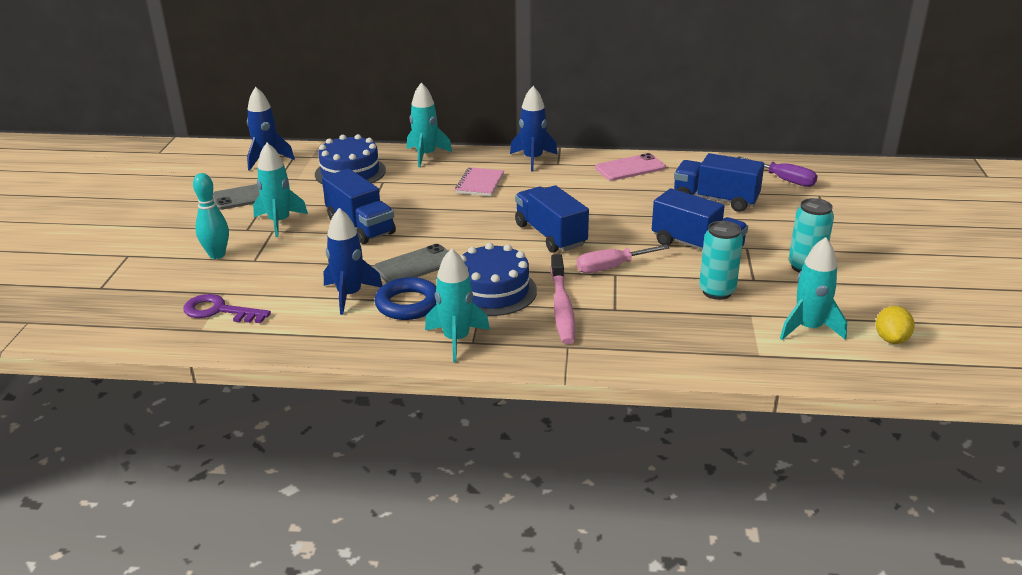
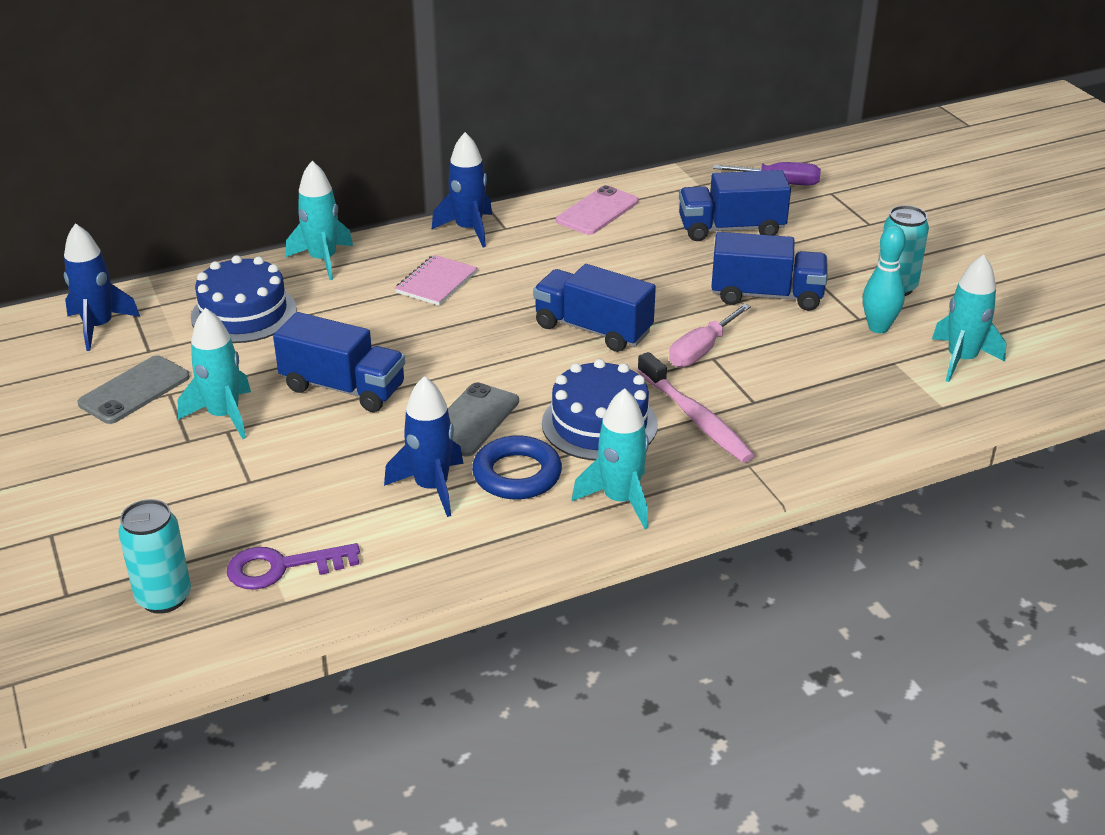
camera: 30 degrees left, 5 degrees up
turquoise bowling pin [193,173,229,259] -> turquoise bowling pin moved to [863,225,906,333]
pink notebook [455,167,504,196] -> pink notebook turned 45 degrees clockwise [395,255,477,306]
turquoise can [699,221,743,300] -> turquoise can moved to [118,499,191,614]
yellow lemon [876,306,915,344] -> none

